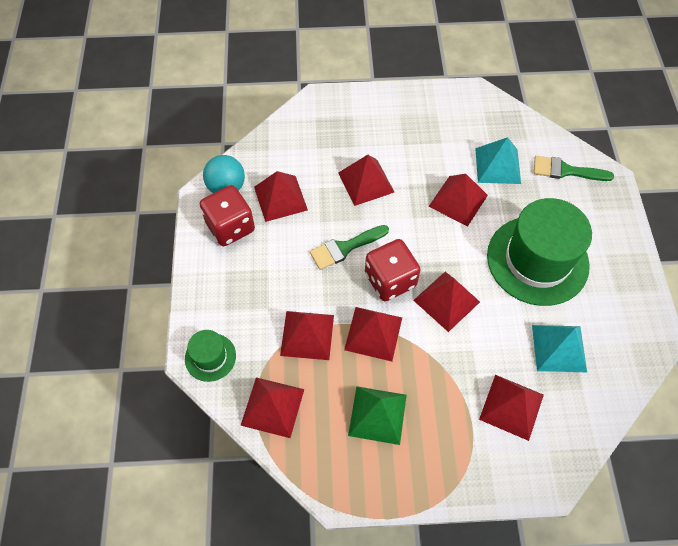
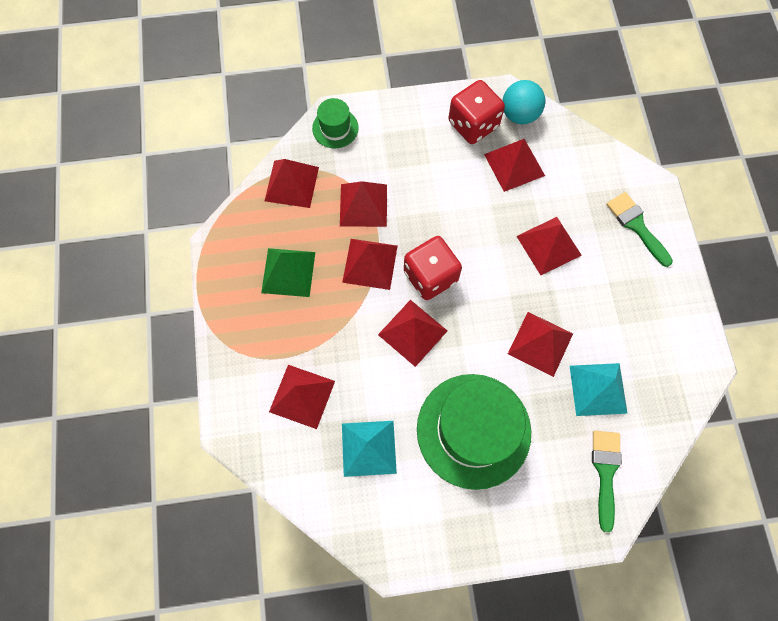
camera: 85 degrees right, 10 degrees up
green brush [310,225,389,270] -> green brush moved to [606,192,673,267]

